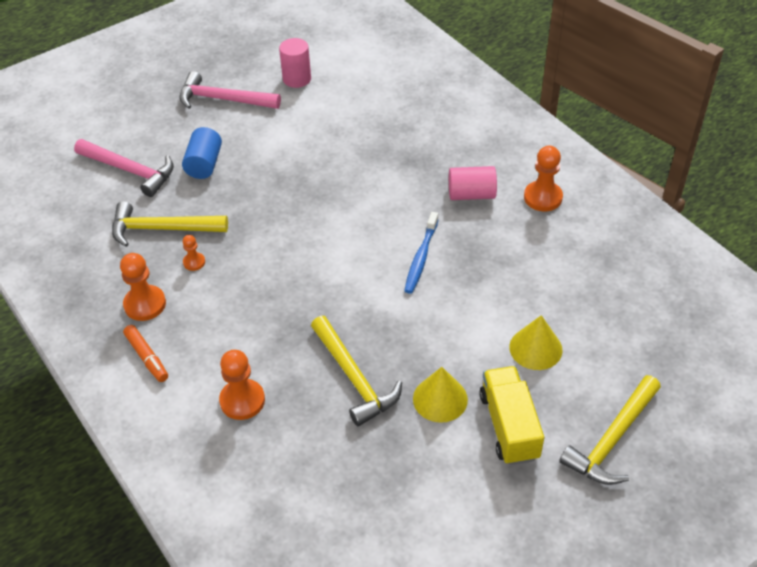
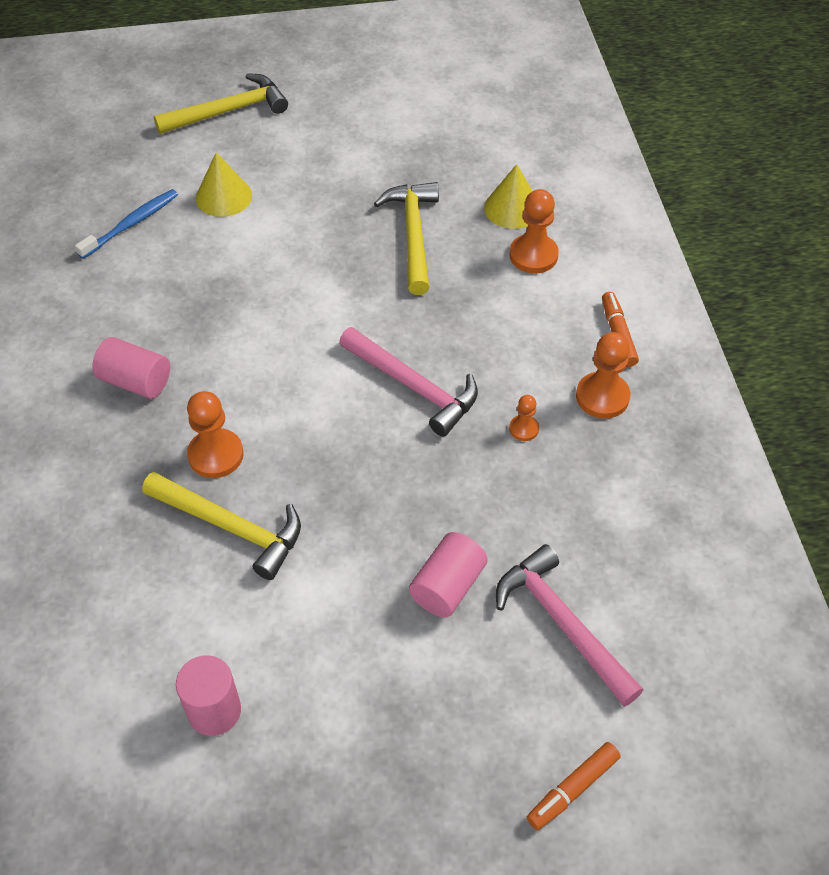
camera: 155 degrees left, 5 degrees up
yellow hammer [112,202,228,247] -> yellow hammer moved to [142,472,301,580]
pink hammer [179,71,281,109] -> pink hammer moved to [339,327,478,437]
blue cylinder [182,127,222,179] -> pink cylinder [409,532,488,618]
blue toothbrush [404,212,438,294] -> blue toothbrush moved to [75,189,178,259]
yellow cone [413,367,468,423] -> yellow cone moved to [484,164,533,229]
yellow truck [479,366,544,465] -> none
orange pawn [524,146,563,211] -> orange pawn moved to [187,391,244,478]
none -> orange marker [527,742,621,830]

